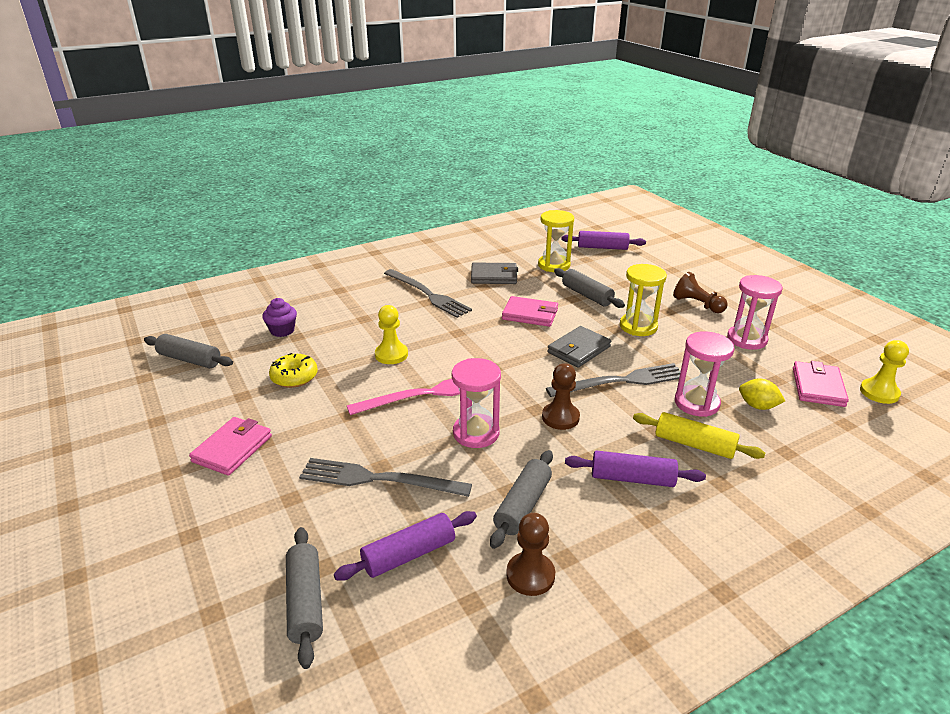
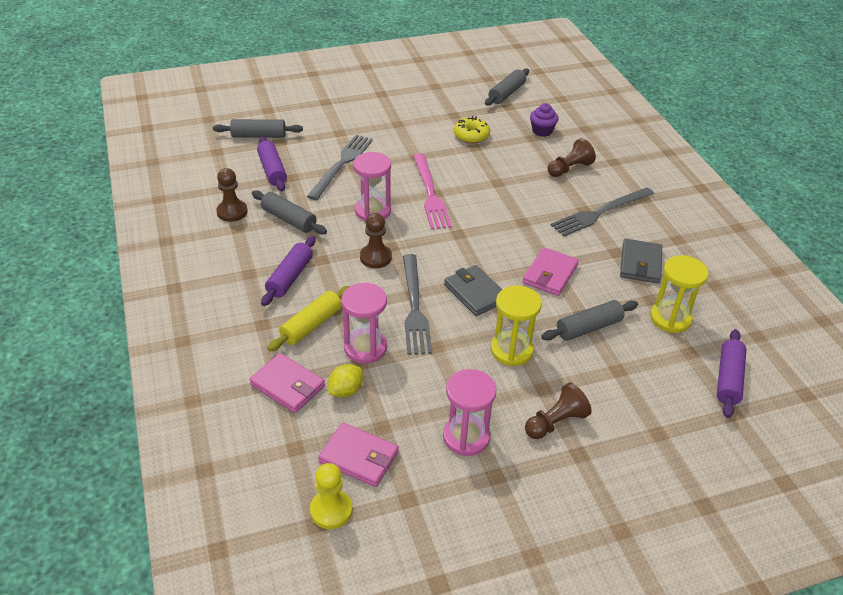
camera: 100 degrees right, 10 degrees up
pink wallet [189,417,272,476] -> pink wallet moved to [249,353,325,413]
yellow pawn [375,305,408,364] -> none
none -> brown pawn [548,138,596,177]

